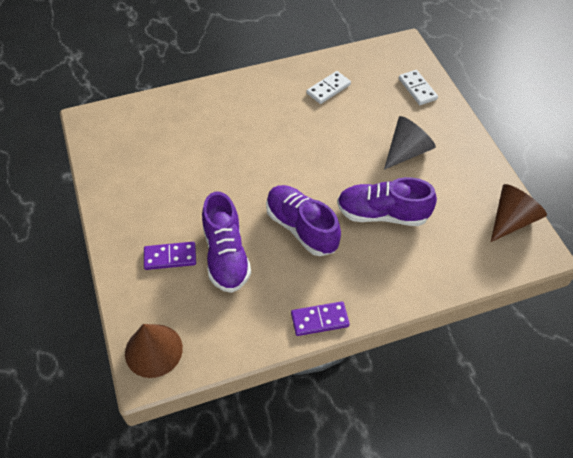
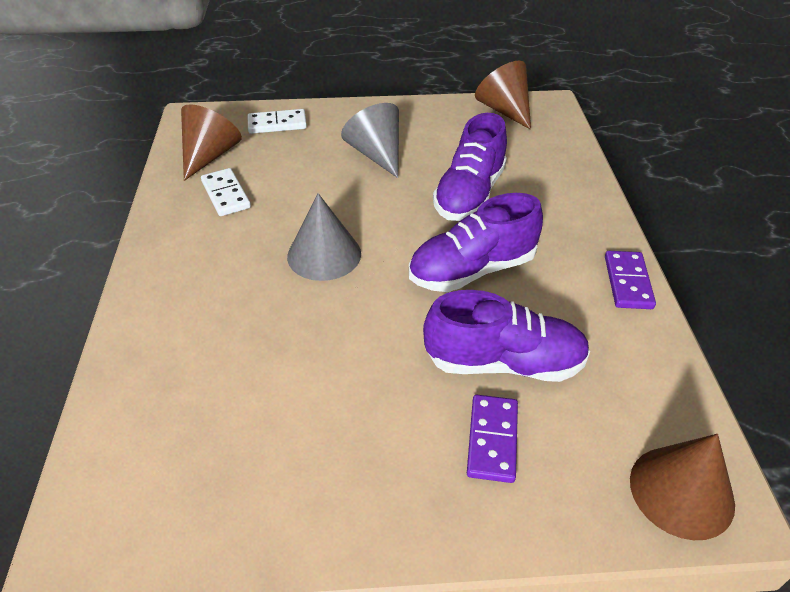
camera: 75 degrees left, 10 degrees down
none -> brown cone [181,104,242,181]
none -> grey cone [287,193,361,281]

